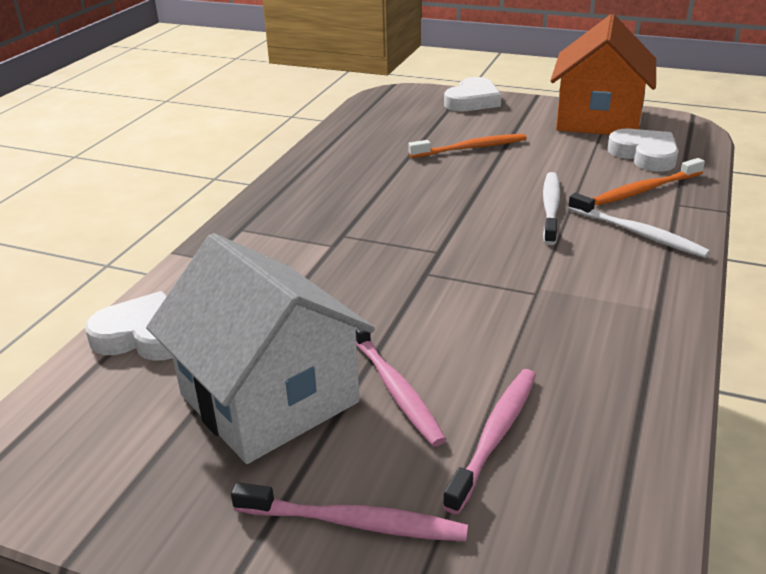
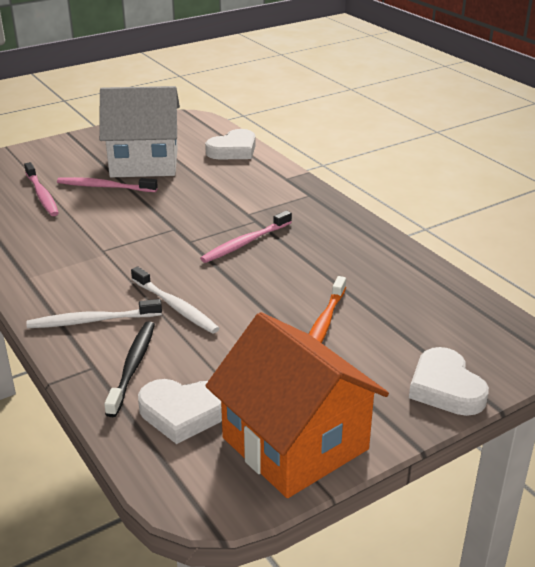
camera: 125 degrees right, 0 degrees up
pink toothbrush [231,482,468,542] -> pink toothbrush moved to [200,210,292,263]
orange toothbrush [592,158,705,205] -> black toothbrush [104,321,155,417]

